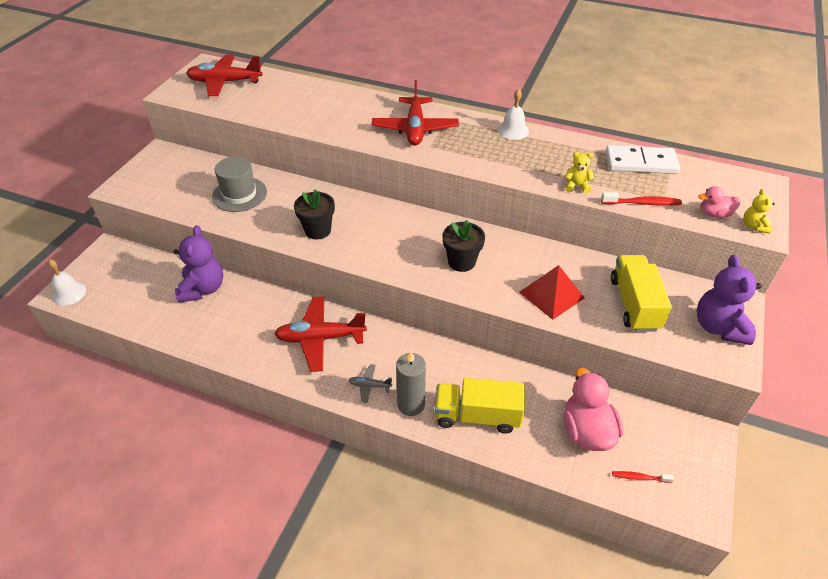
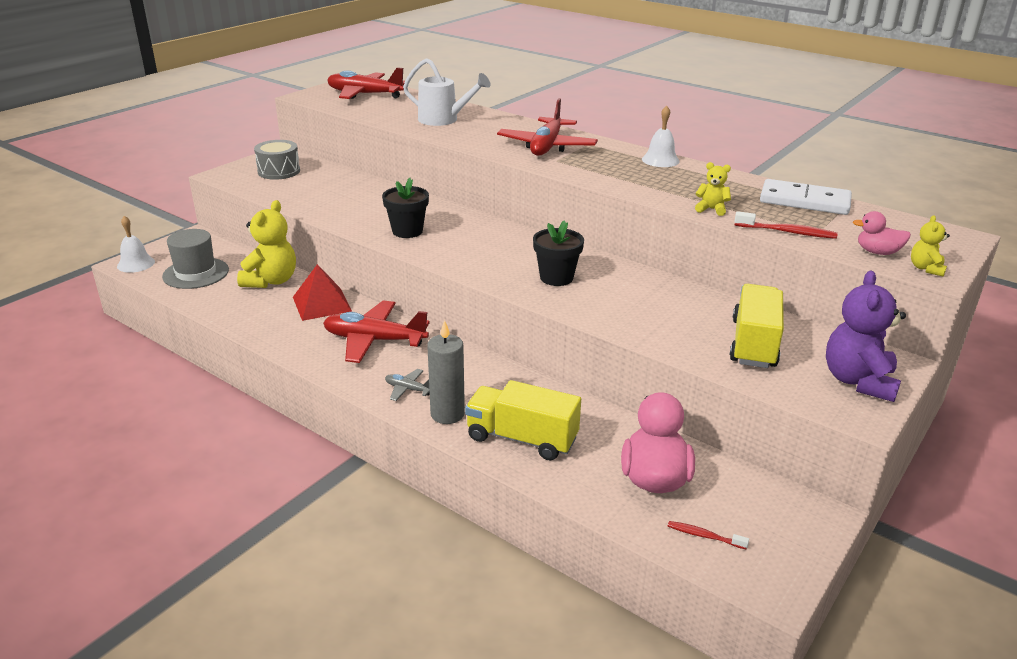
camera: 15 degrees right, 15 degrees down
purple teddy bear [173,225,223,303] -> yellow teddy bear [237,200,296,288]
grey hat [212,156,267,212] -> grey hat moved to [162,229,229,289]
red pyramid [519,265,585,320] -> red pyramid moved to [293,264,352,321]
none -> grey drum [254,140,300,180]
none -> white watering can [403,58,491,126]

